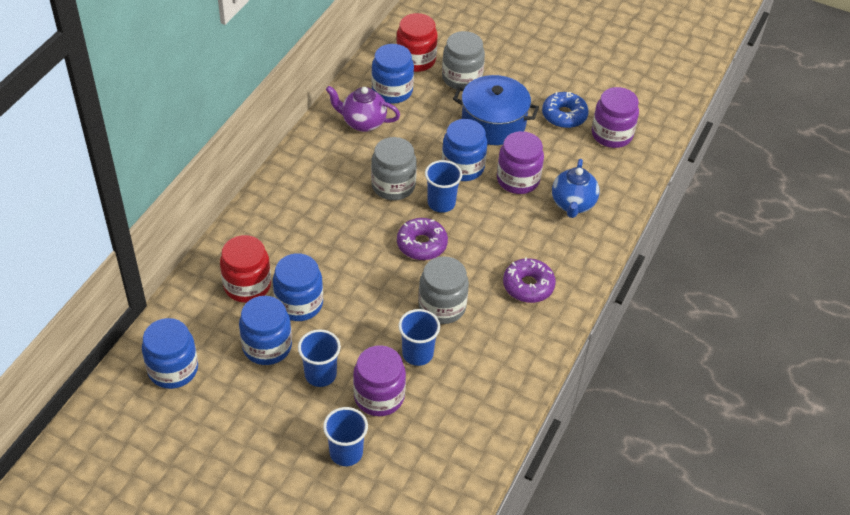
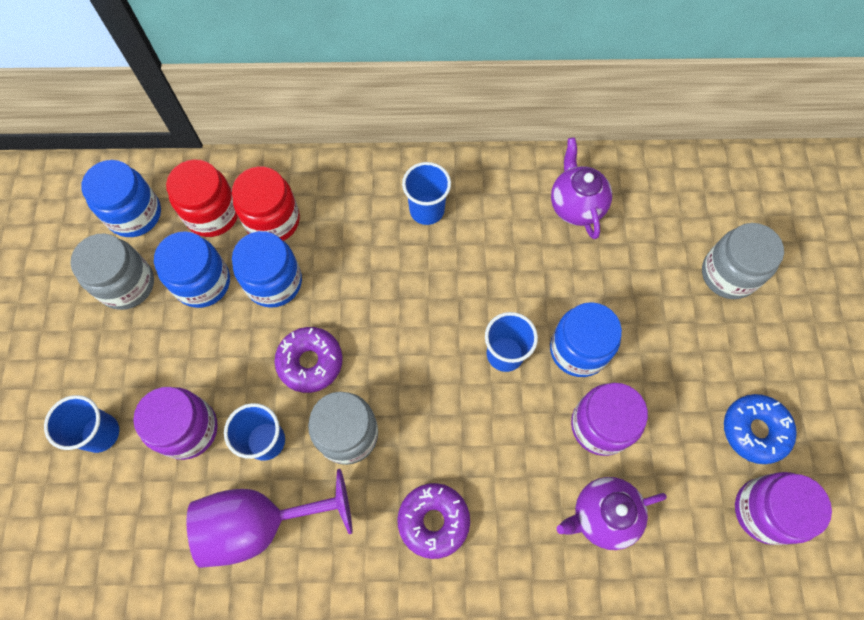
camera: 65 degrees right, 20 degrees up
blue cup [298,329,341,387] -> blue cup moved to [402,162,451,225]
grey jar [371,137,417,200] -> grey jar moved to [70,234,154,310]
blue jar [372,44,414,104] -> none
red jar [396,13,438,72] -> red jar moved to [166,159,238,237]
purple donut [397,218,448,260] -> purple donut moved to [275,327,343,393]
blue pot [453,75,539,145] -> none
blue teapot [552,159,599,218] -> purple teapot [557,477,667,550]
none -> purple goblet [186,469,352,568]

